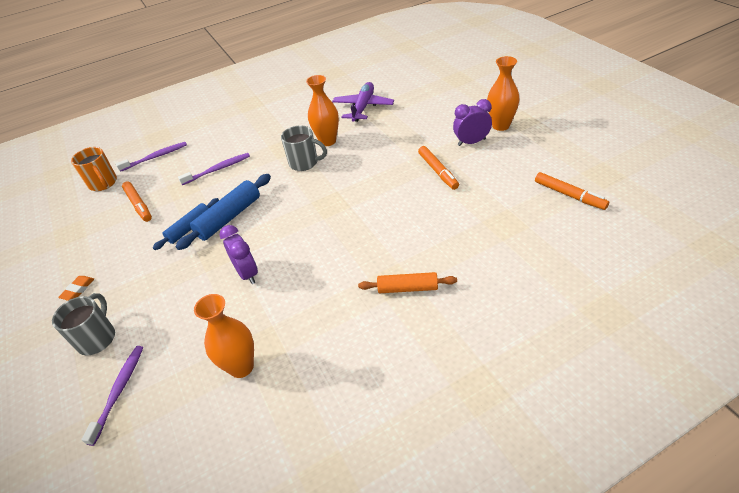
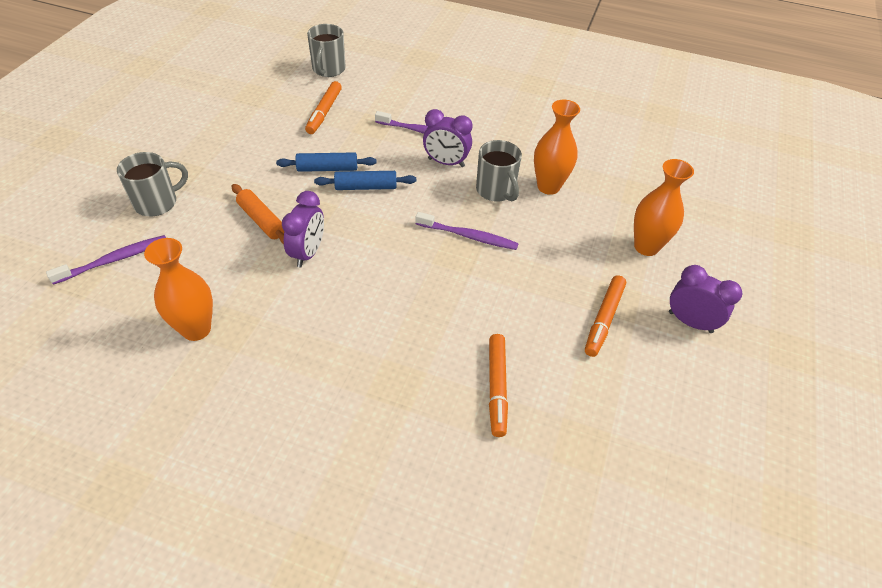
camera: 40 degrees right, 5 degrees up
orange eraser [58,276,94,301] -> none
orange mug [71,147,117,191] -> grey mug [307,24,346,77]
purple toothbrush [116,142,187,172] -> purple toothbrush moved to [416,212,519,250]
blue rolling pin [176,174,271,250] -> blue rolling pin [314,171,416,190], size x0.67
purple plane [332,82,394,122] -> none
orange rolling pin [358,272,457,293] -> orange rolling pin moved to [232,184,284,244]
orange vase [487,56,520,131] -> orange vase moved to [634,159,694,256]
orange marker [535,172,609,210] -> orange marker moved to [489,334,508,437]
none -> purple clock [423,109,472,167]

